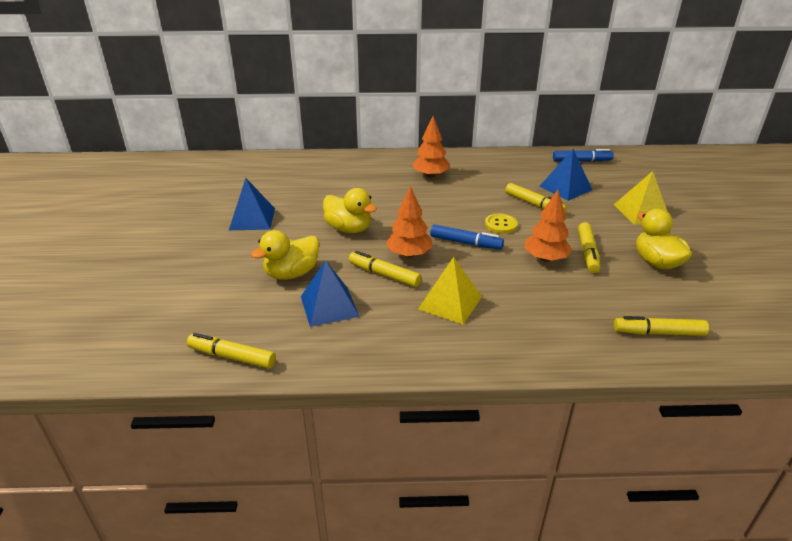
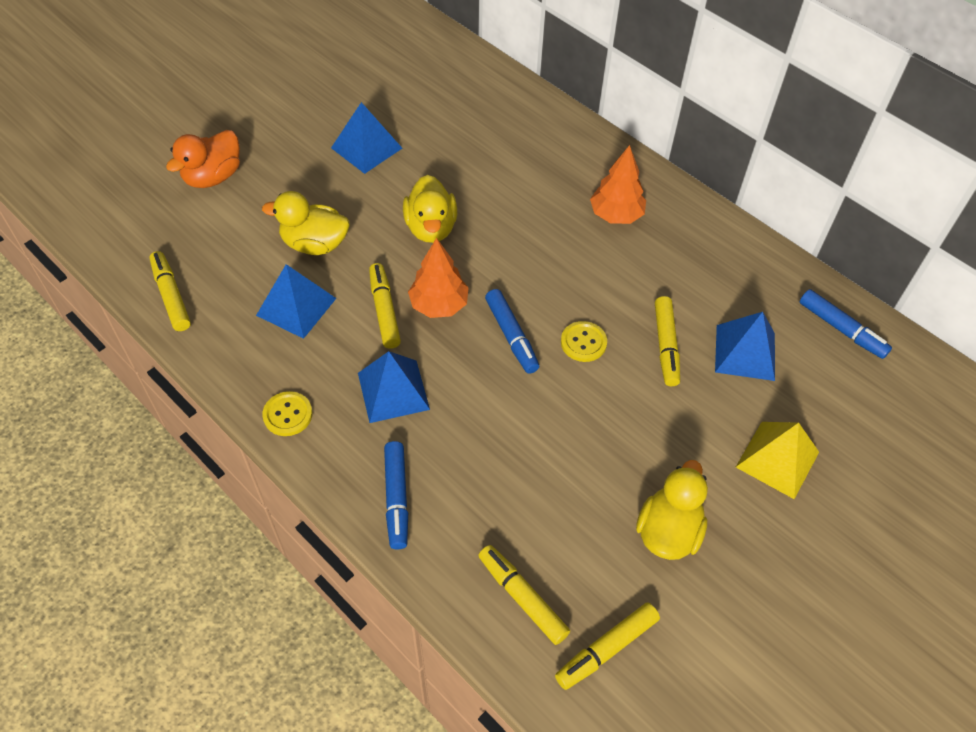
camera: 45 degrees right, 20 degrees up
yellow pyramid [418,257,482,324] -> blue pyramid [358,351,430,423]
orange tree [525,190,572,262] -> none
yellow marker [578,222,600,273] -> yellow marker moved to [555,602,660,690]
none -> orange duck [166,130,240,188]
none -> yellow button [262,391,312,436]
none -> blue marker [384,441,408,549]

